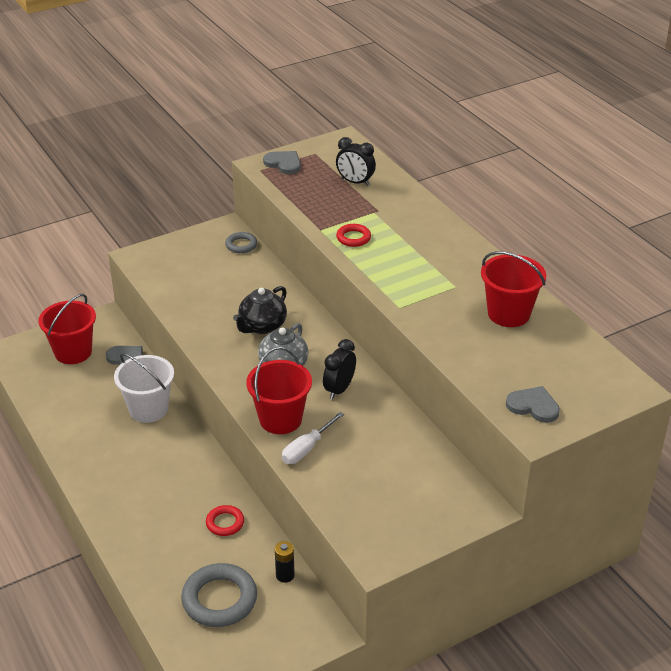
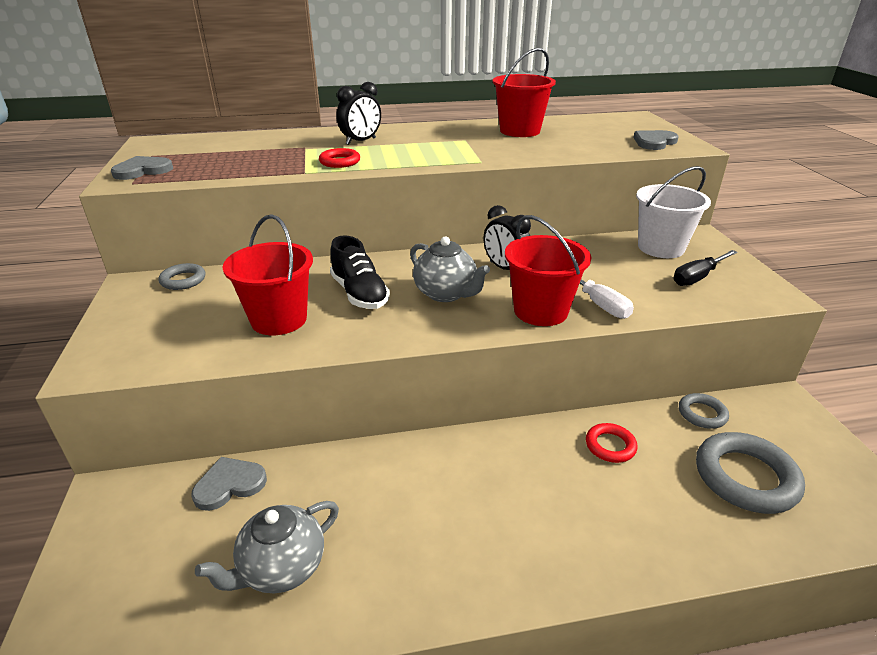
camera: 70 degrees left, 5 degrees down
red bucket [39,294,96,364] -> red bucket moved to [222,215,313,335]
white bucket [114,353,174,423] -> white bucket moved to [636,166,711,258]
black teapot [233,286,287,334] -> black shoe [330,235,390,309]
black battery [275,541,295,583] -> grey ring [679,393,729,429]
black clock [336,137,376,186] -> black clock moved to [336,82,381,145]
none -> grey teapot [195,501,339,593]
none -> black screwdriver [673,250,738,286]

